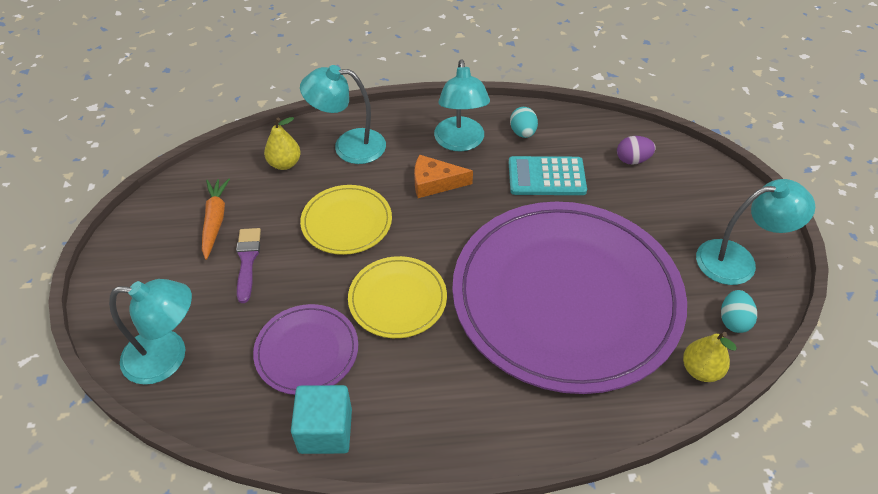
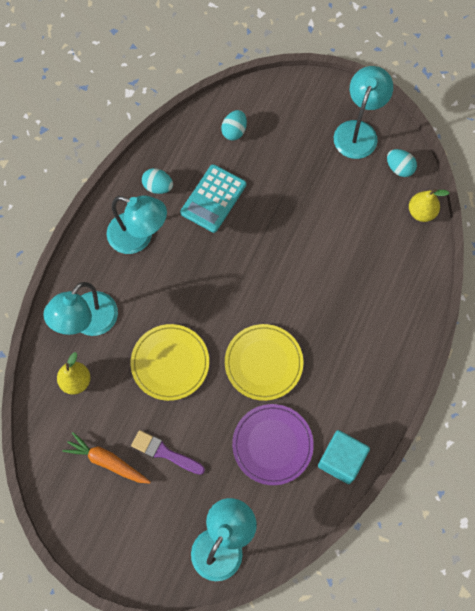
camera: 60 degrees left, 20 degrees up
orange cheese [414,155,473,198] -> none
purple plate [452,202,687,394] -> none
purple egg [617,136,656,165] -> turquoise egg [221,110,247,141]

